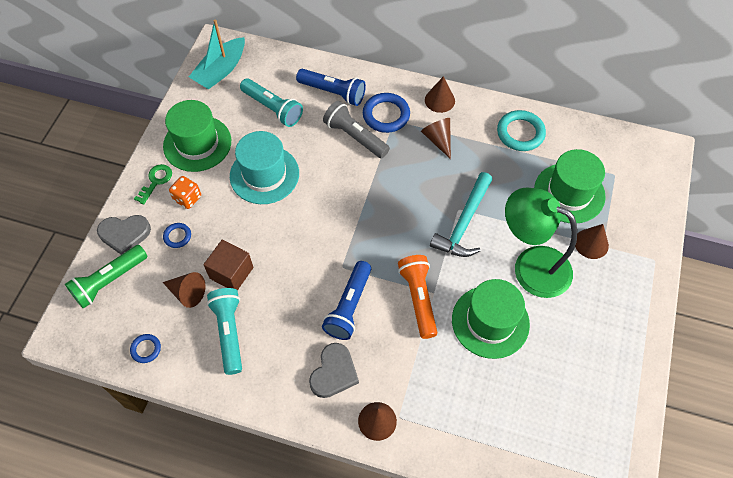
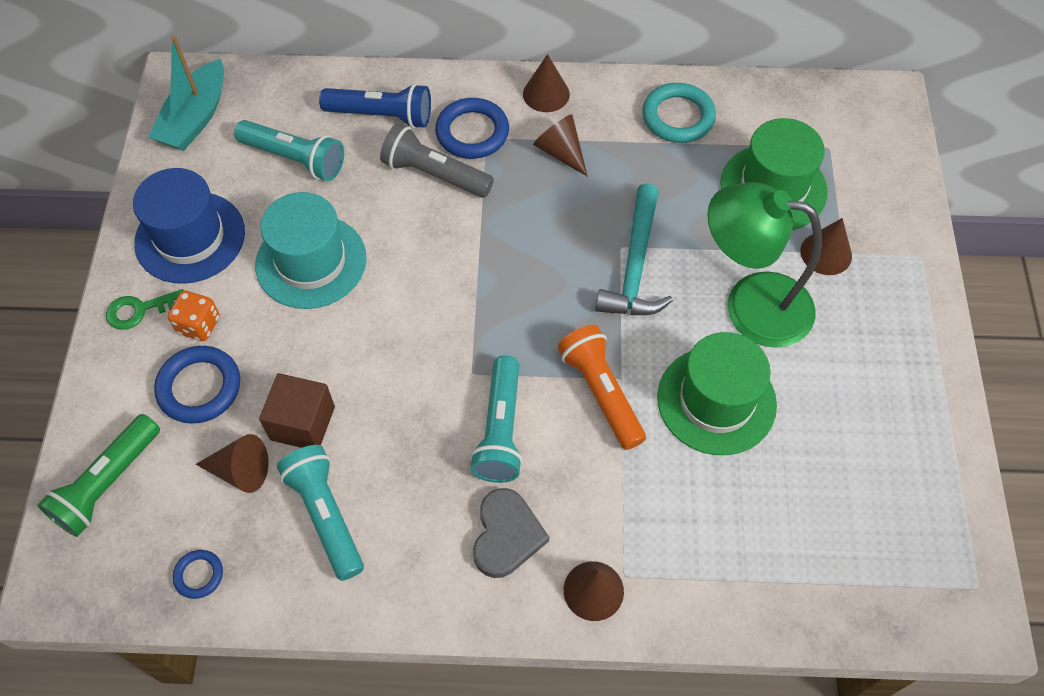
camera: 15 degrees left, 0 degrees up
grey heart [97,215,151,255] -> none
green key [134,164,172,205] -> green key turned 120 degrees counterclockwise [106,289,184,330]
green hat [163,100,231,172] -> blue hat [133,168,245,284]
blue ring [163,223,191,248] -> blue ring [154,346,240,424], size x1.86
blue flashlight [322,261,371,340] -> turquoise flashlight [470,355,523,483]

